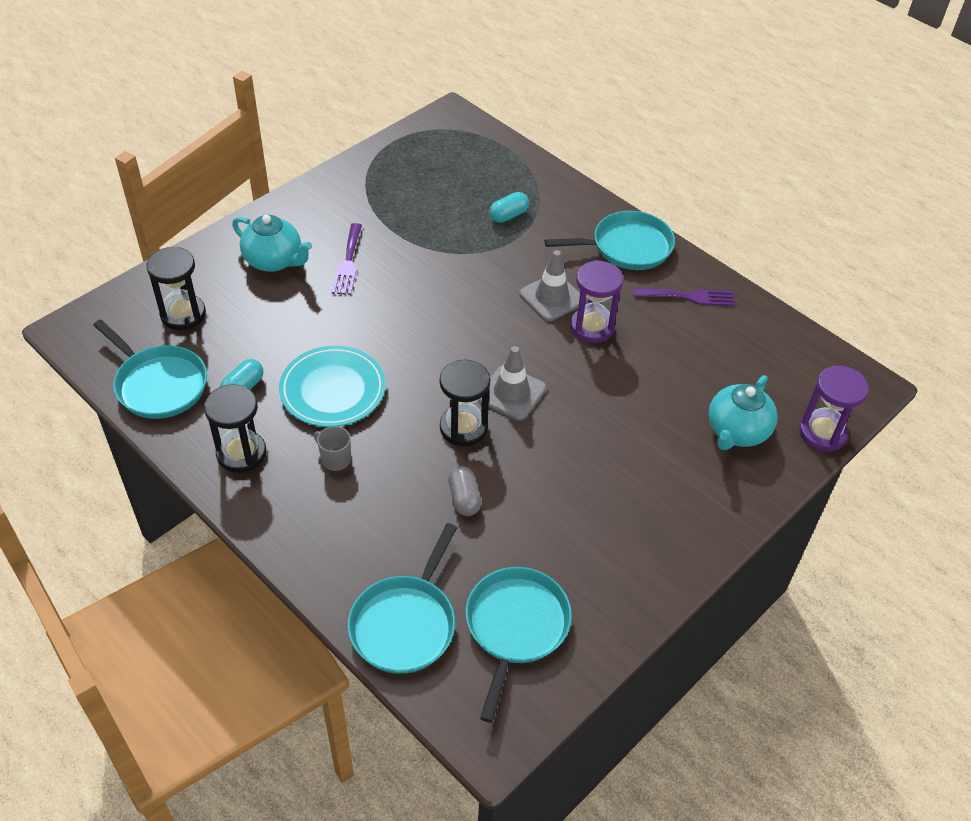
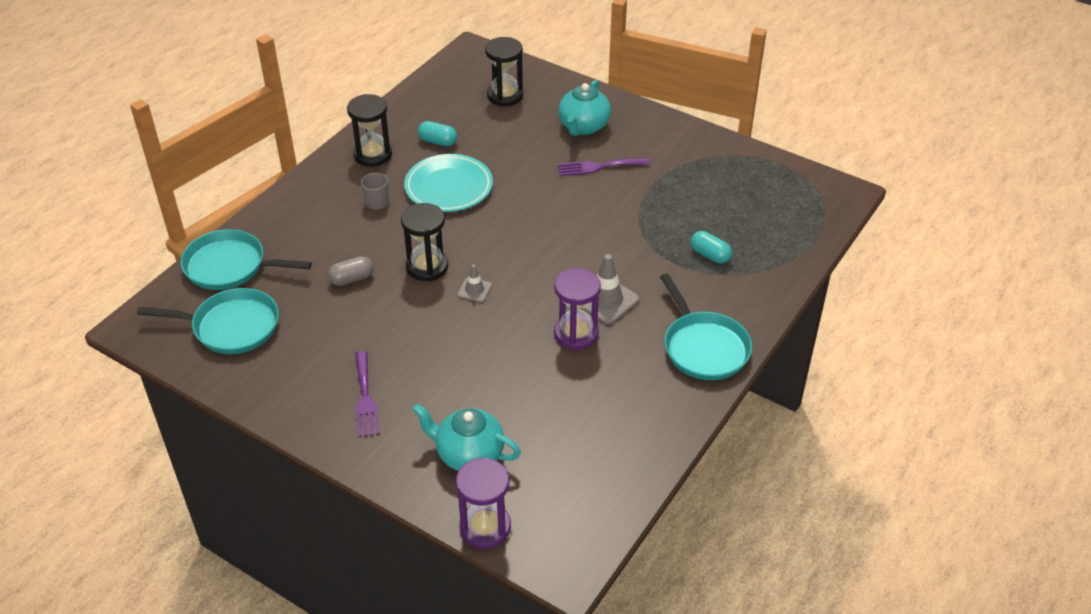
camera: 80 degrees right, 5 degrees down
turquoise pan [93,319,207,419] -> none
grey traffic cone [478,346,546,421] -> grey traffic cone [457,264,492,303], size x0.57
purple fork [633,288,735,306] -> purple fork moved to [355,351,380,437]

